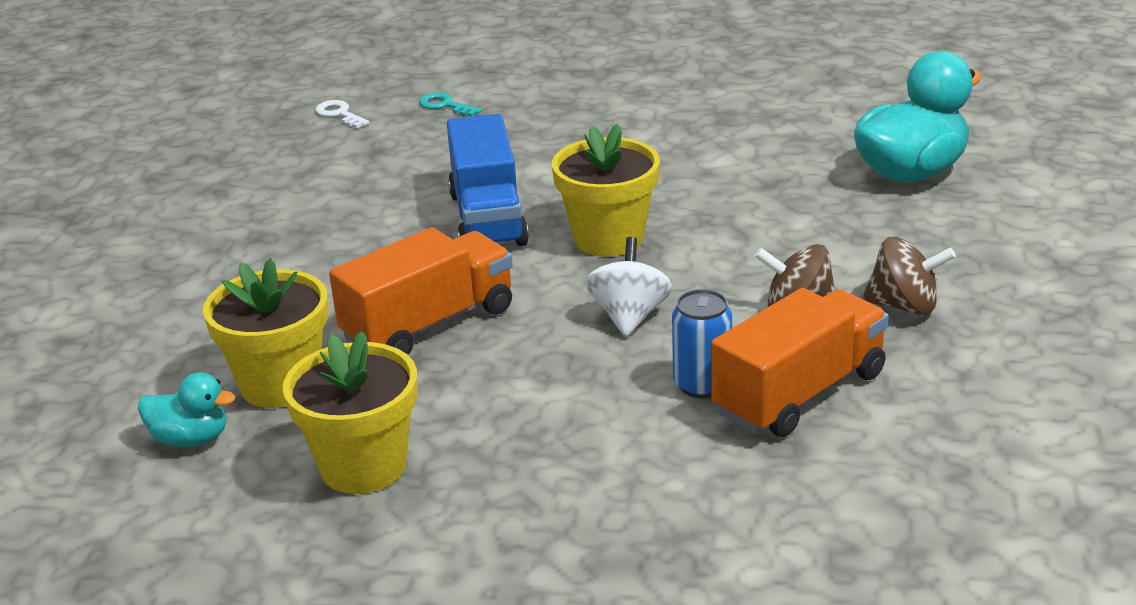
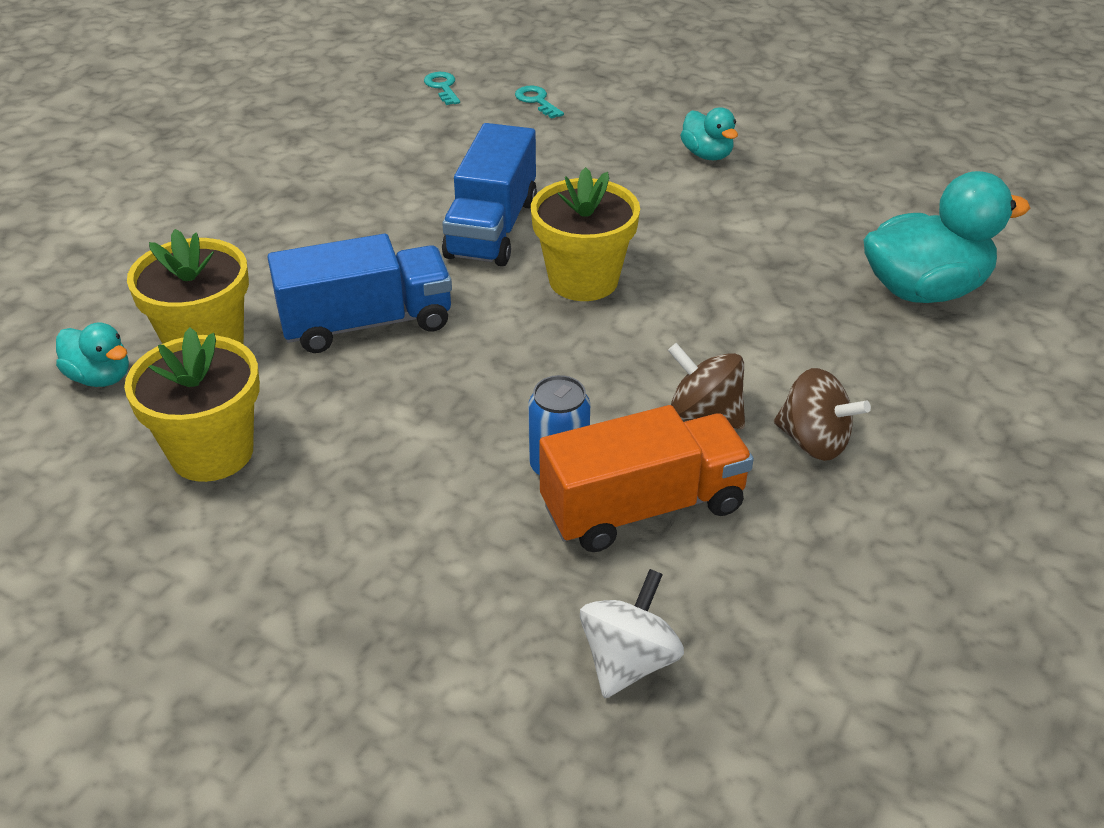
camera: 20 degrees right, 10 degrees up
white key [316,100,370,128] -> turquoise key [424,72,460,105]
orange truck [329,227,513,355] -> blue truck [267,234,452,353]
white spinning top [586,237,672,337] -> white spinning top moved to [580,569,684,698]
none -> turquoise duck [680,107,738,160]

